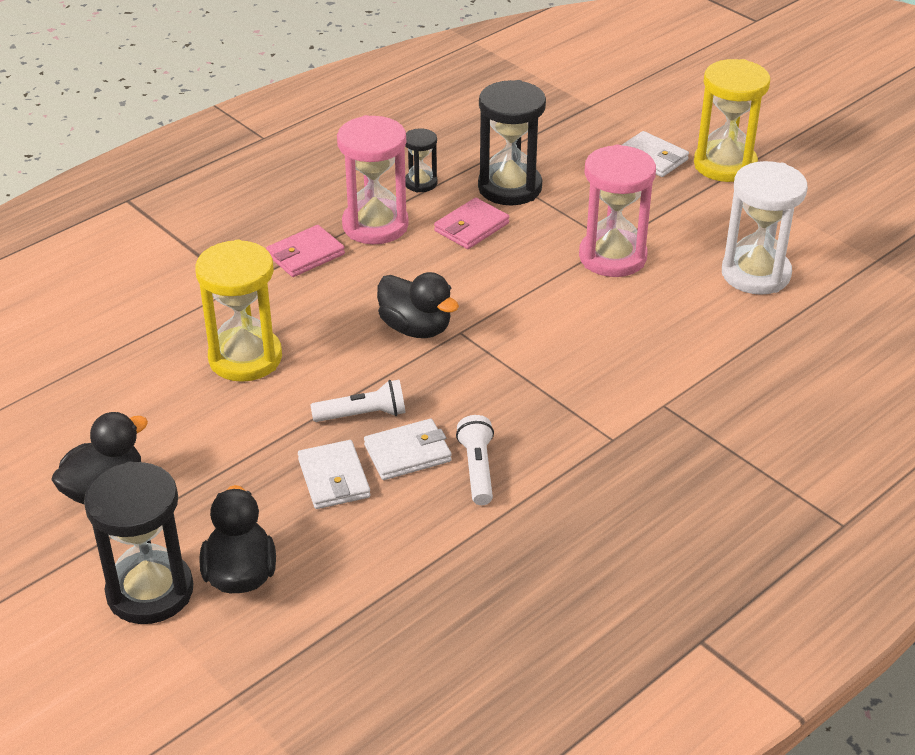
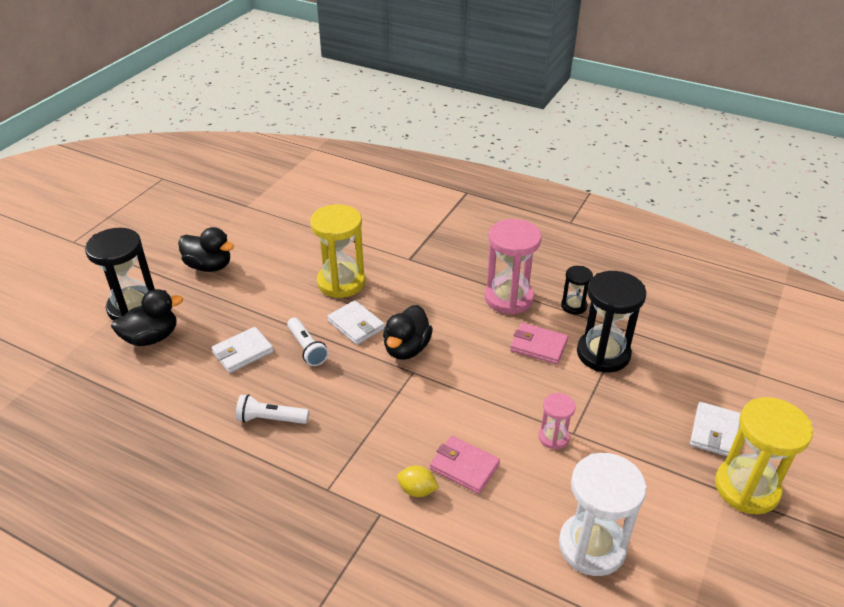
camera: 70 degrees right, 0 degrees up
pink wallet [266,225,345,277] -> pink wallet moved to [430,436,500,494]
white wallet [364,419,452,480] -> white wallet moved to [327,300,385,345]
white flashlight [456,415,494,505] -> white flashlight turned 150 degrees counterclockwise [236,394,309,424]
pink hourglass [579,145,656,277] -> pink hourglass [538,393,576,450], size x0.52
none -> yellow lemon [397,465,439,497]

